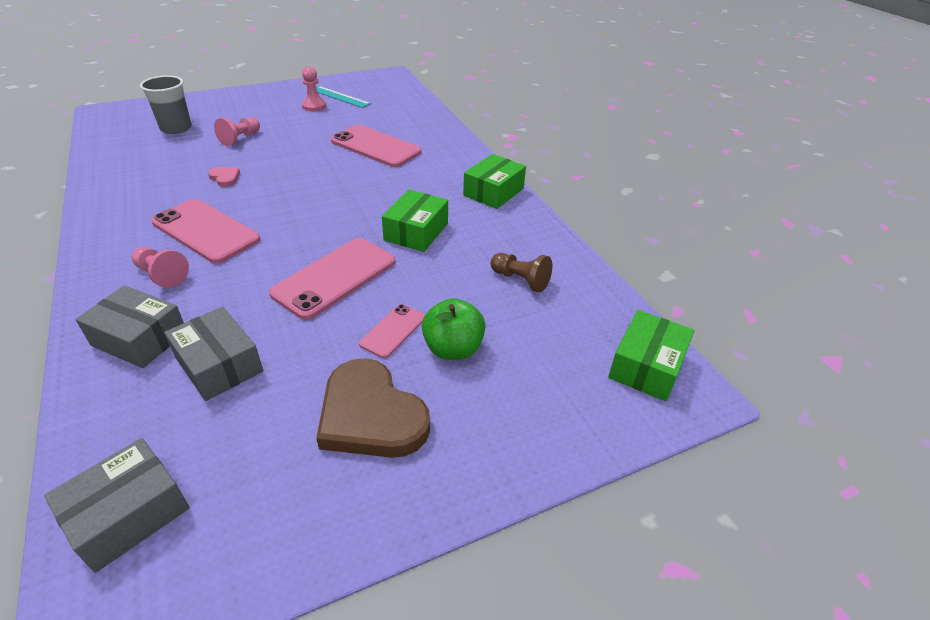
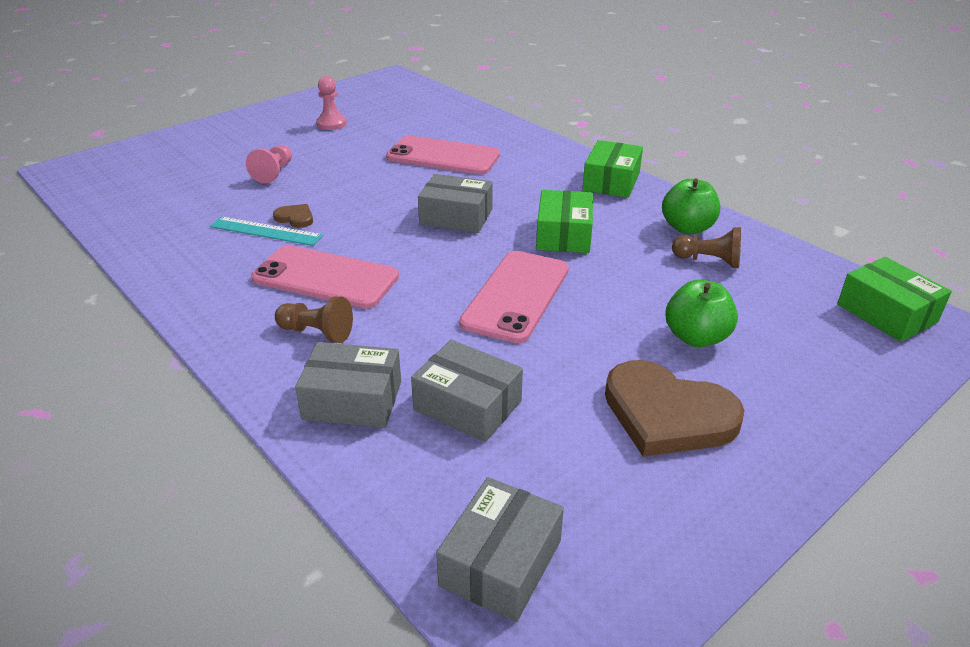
camera: 15 degrees left, 5 degrees down
pink pawn [132,247,189,288] -> brown pawn [275,296,353,343]
grey cup [140,75,192,134] -> none
pink heart [208,167,240,187] -> brown heart [273,204,313,228]
turquoise ruler [316,86,371,108] -> turquoise ruler moved to [210,217,323,246]
pink phone [359,304,425,358] -> none
green box [608,310,694,401] -> green box turned 45 degrees counterclockwise [837,257,952,342]
none -> grey box [418,174,493,233]
none -> green apple [662,179,720,234]

